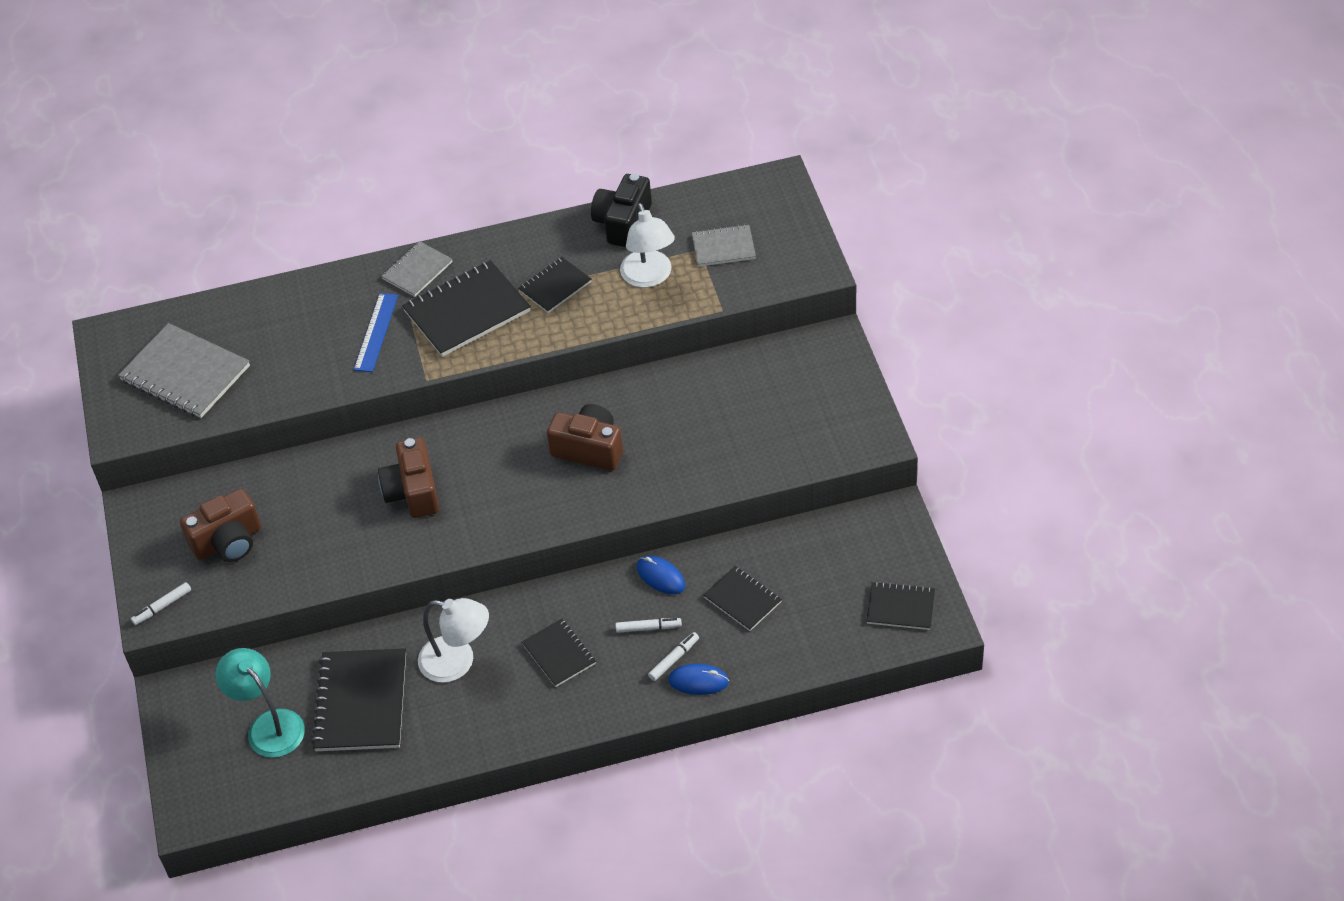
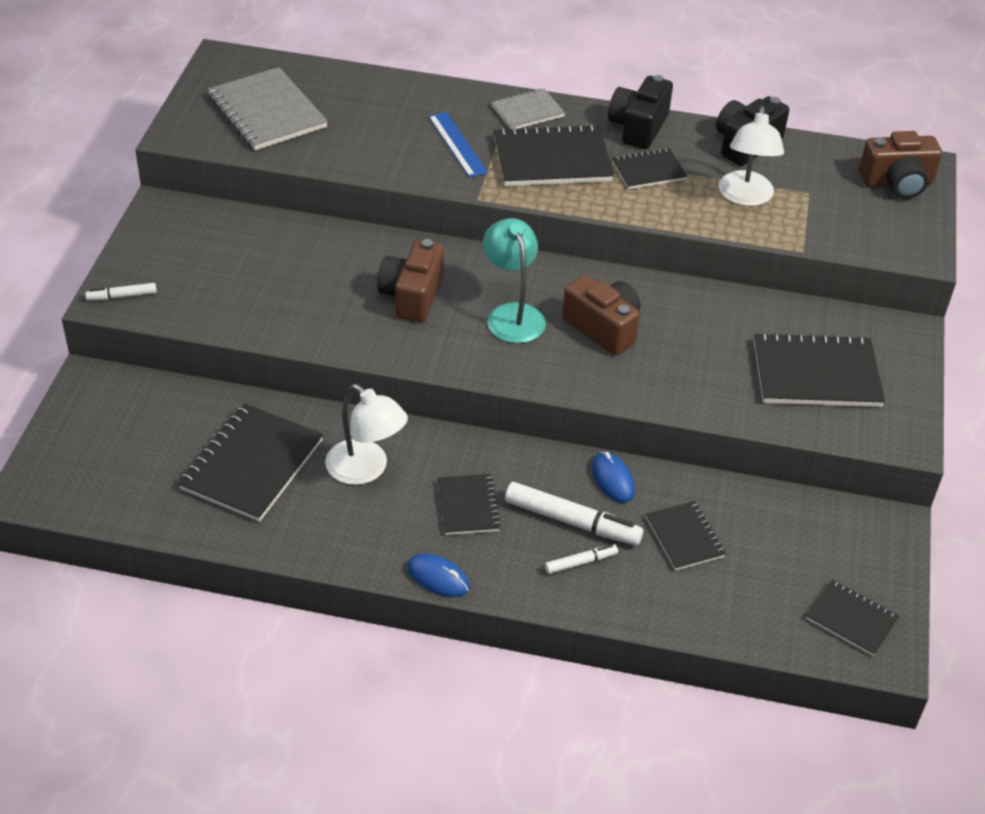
camera: 20 degrees right, 5 degrees down
brown camera [180,489,261,562] -> brown camera moved to [859,131,942,199]
turquoise lamp [215,648,305,758] -> turquoise lamp moved to [483,218,546,343]
blue ruler [354,293,398,372] -> blue ruler turned 60 degrees counterclockwise [428,112,488,178]
white marker [615,618,682,633] -> white marker [505,482,643,546], size x1.90
blue mouse [668,664,729,695] -> blue mouse moved to [407,553,470,597]
grey notebook [692,224,756,267] -> none
none -> black camera [608,75,673,149]
none -> black notebook [754,332,885,407]

